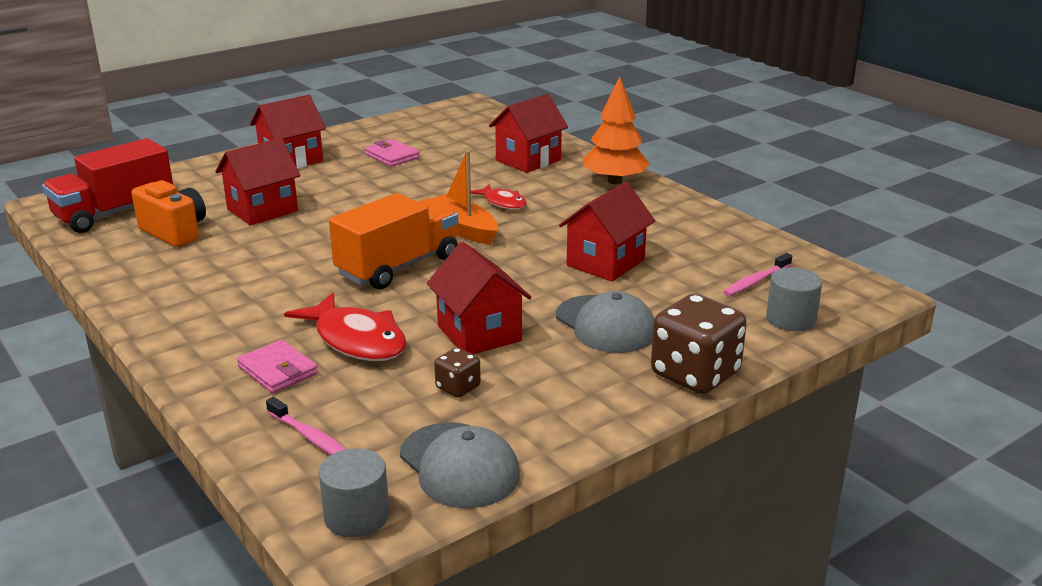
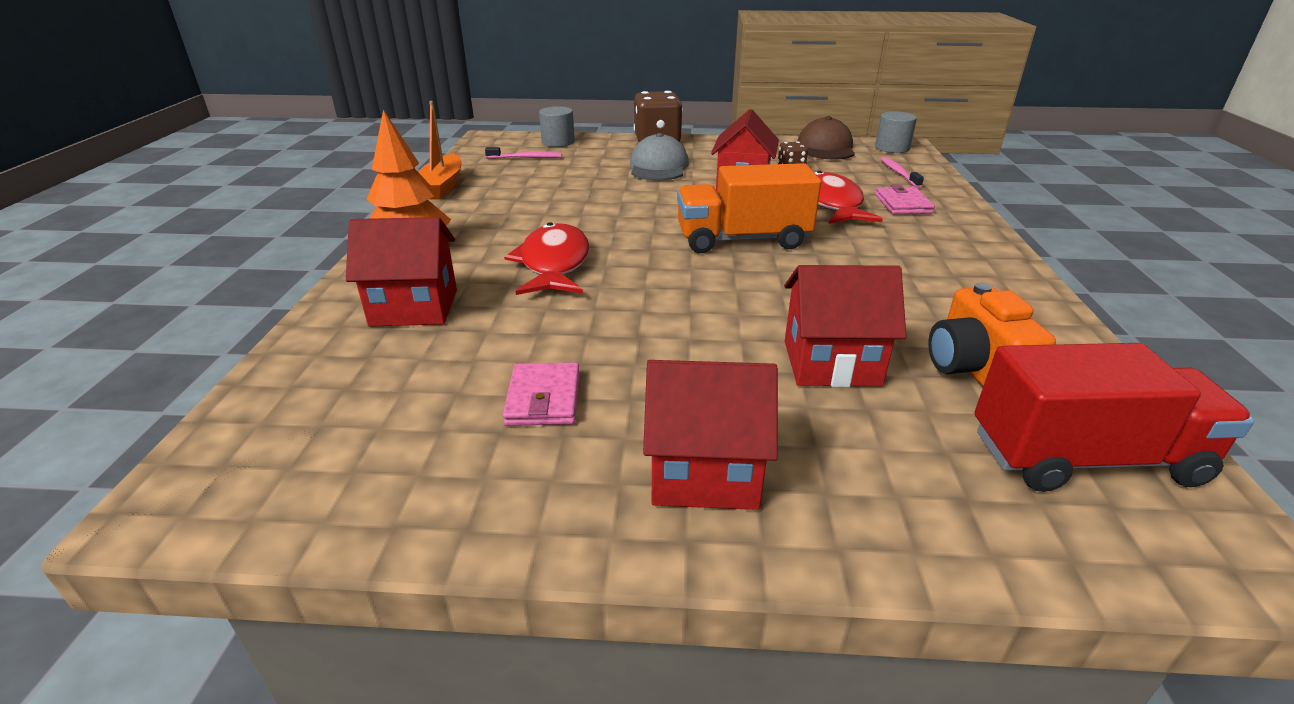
camera: 140 degrees left, 5 degrees up
grey cap [400,422,520,508] -> brown cap [798,116,855,160]
orange boat [431,150,498,245] -> orange boat moved to [419,101,462,199]
red fish [471,184,527,210] -> red fish [504,222,589,295], size x1.73
red house [559,182,655,281] -> none

